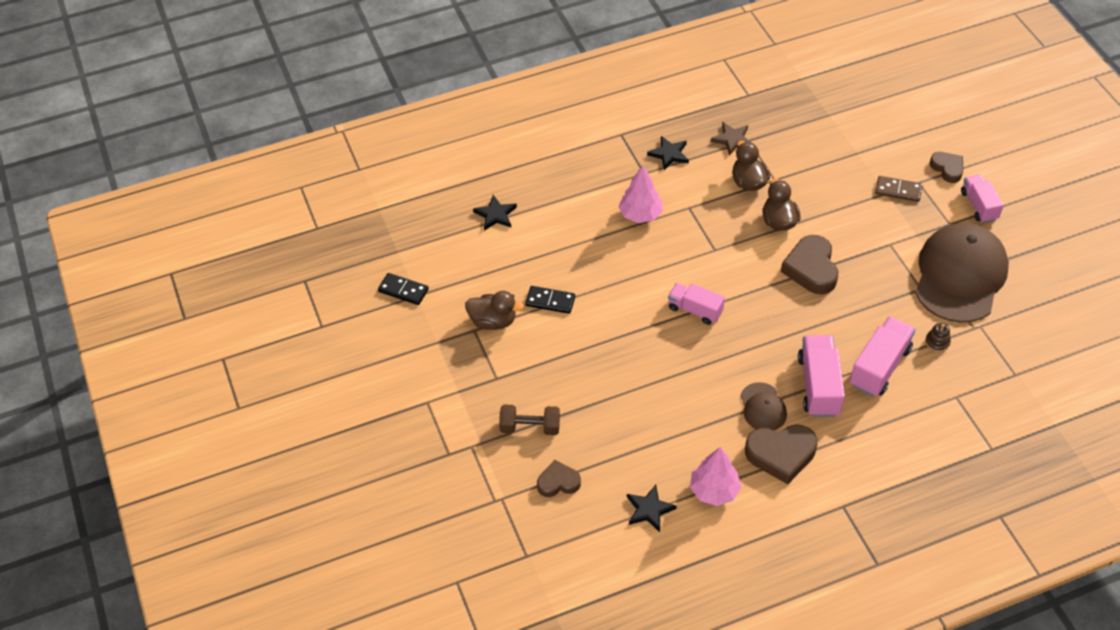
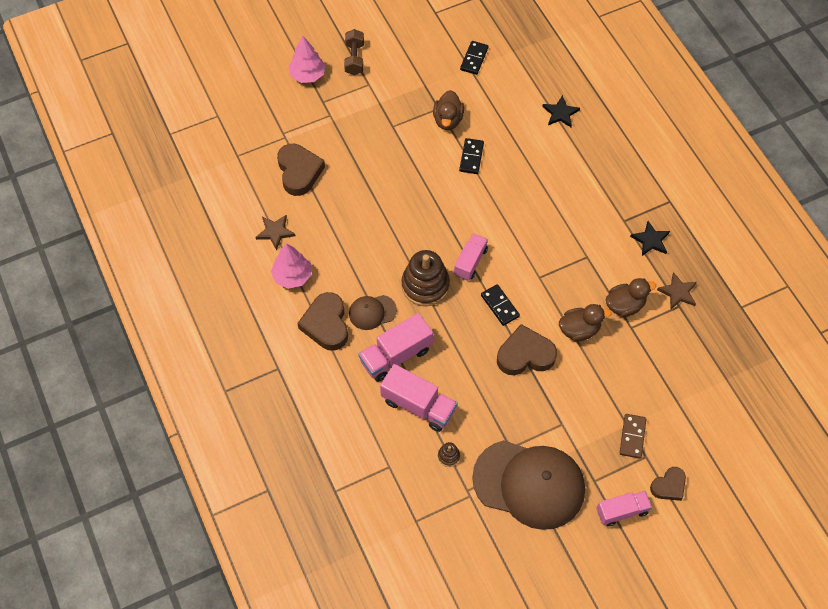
camera: 85 degrees right, 10 degrees up
brown dumbbell [499,404,560,435] -> brown dumbbell moved to [344,29,364,75]
brown heart [537,460,581,497] -> brown heart [277,144,325,196], size x1.64
pink tree [619,165,663,223] -> pink tree moved to [288,36,325,83]
black star [627,485,677,532] -> brown star [256,215,296,250]
pink truck [798,335,845,417] -> pink truck turned 150 degrees clockwise [358,313,433,382]
none -> brown stacking toy [401,250,450,306]
none -> black domino [481,284,520,326]

